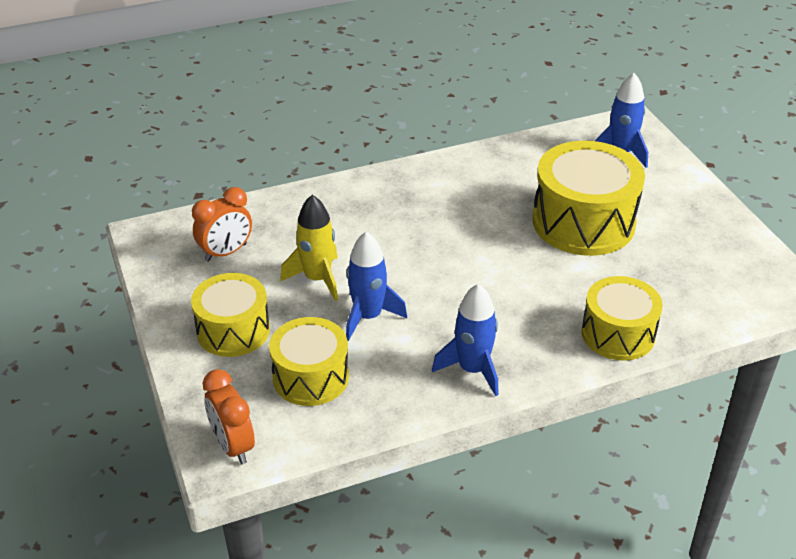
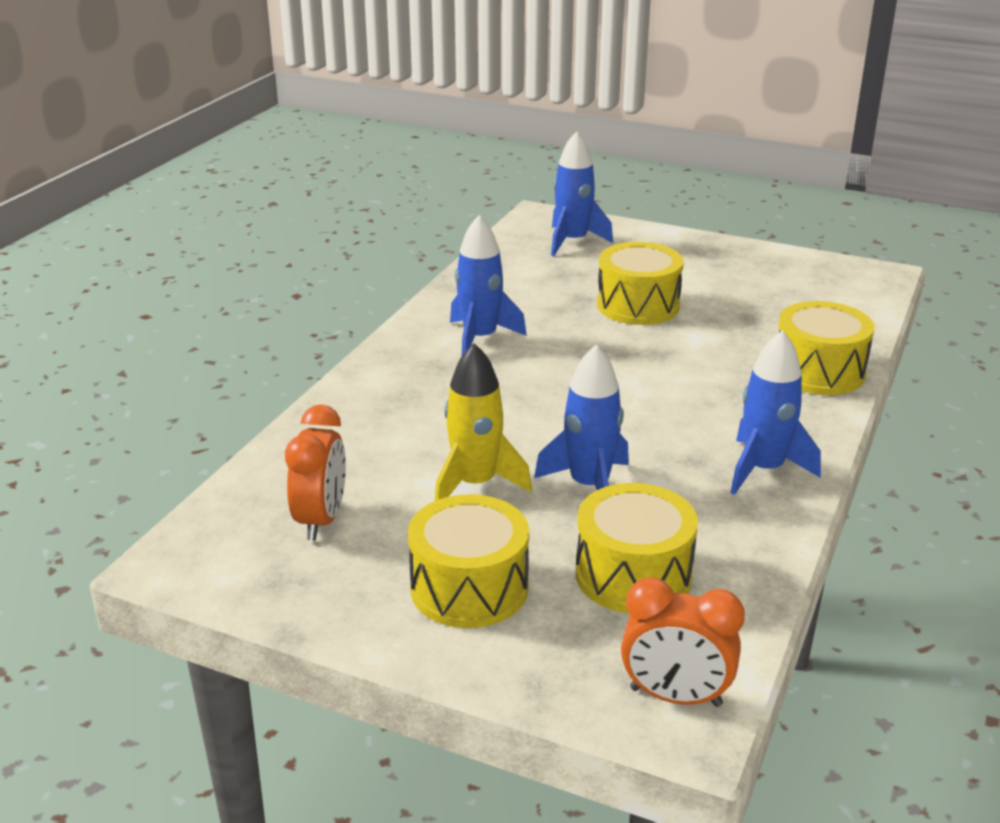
camera: 45 degrees left, 10 degrees down
yellow drum [533,141,645,256] -> yellow drum [597,242,684,325], size x0.64
none -> blue rocket [450,215,527,355]

